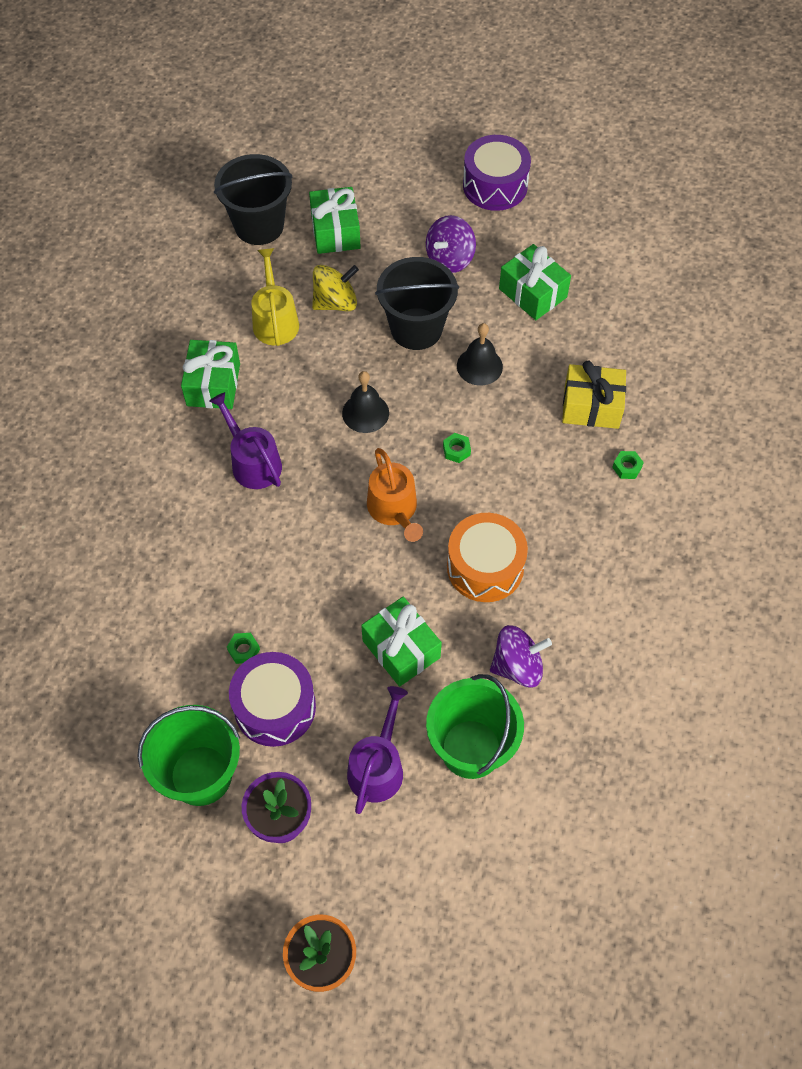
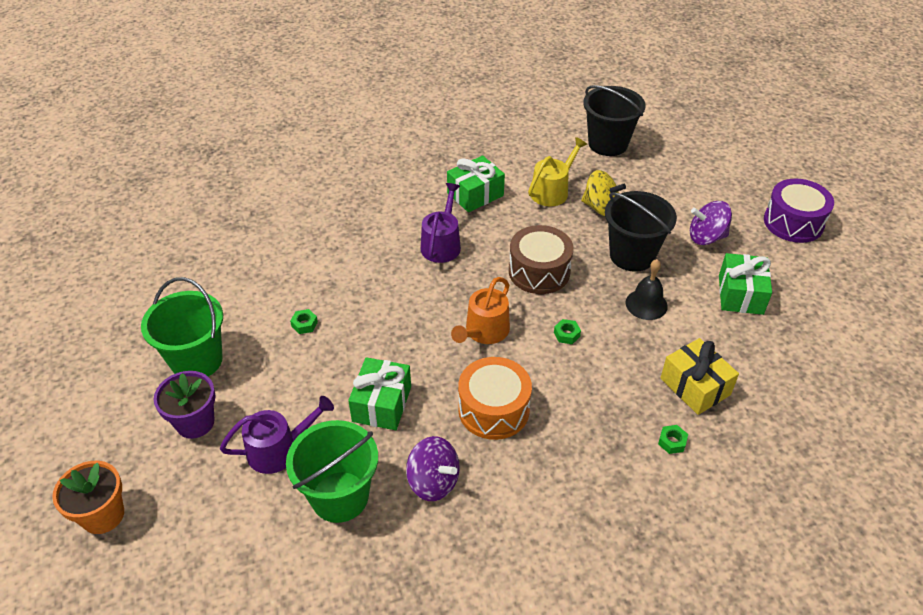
camera: 50 degrees right, 15 degrees down
purple drum [229,652,316,747] -> none
green gift [309,187,361,254] -> none
black bell [342,371,389,433] -> brown drum [509,225,574,294]

